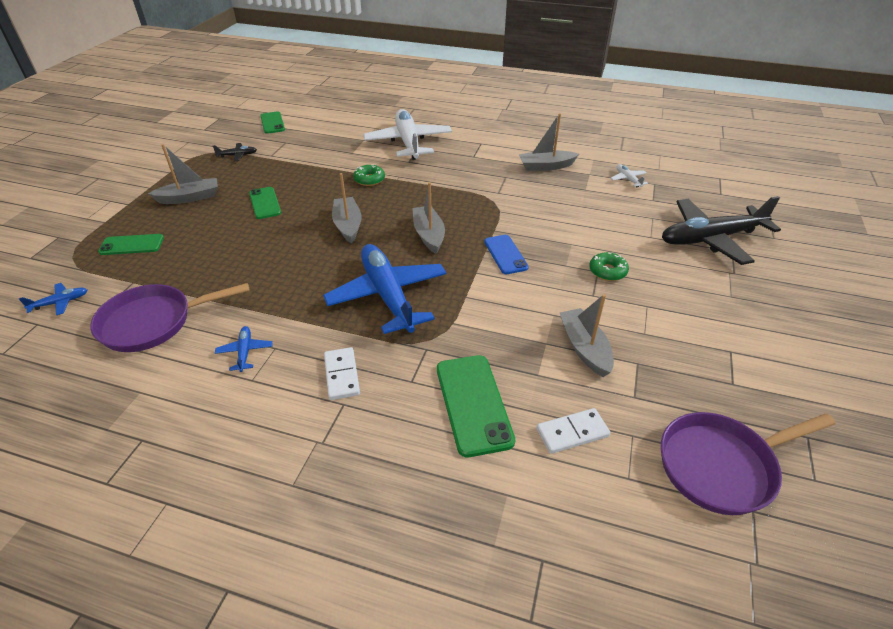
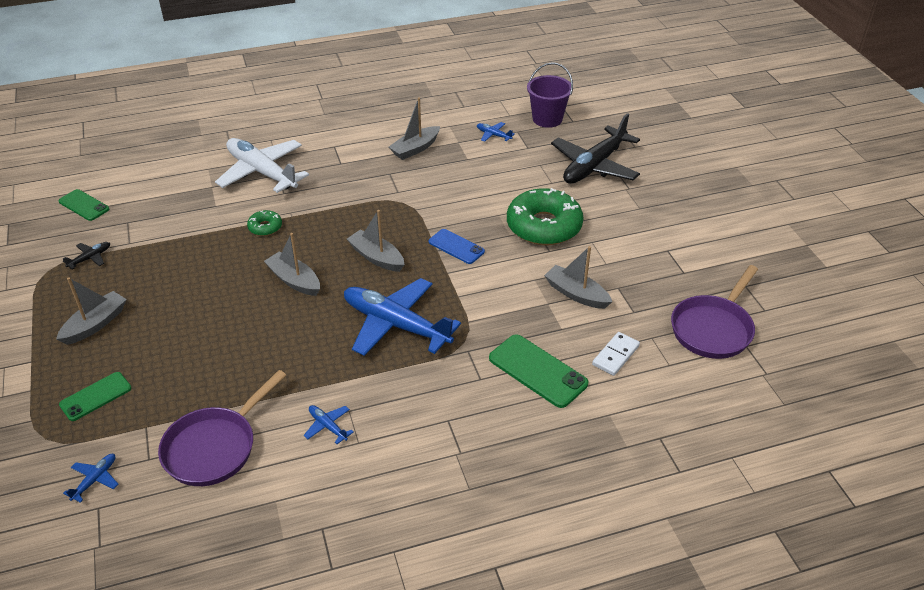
camera: 35 degrees left, 0 degrees up
green phone [249,187,281,219] -> none
white domino [324,347,360,400] -> none
green donut [589,252,629,281] -> green donut [507,188,583,245], size x2.22
white plane [611,164,648,187] -> blue plane [477,122,515,142]
none -> purple bucket [527,62,573,128]

